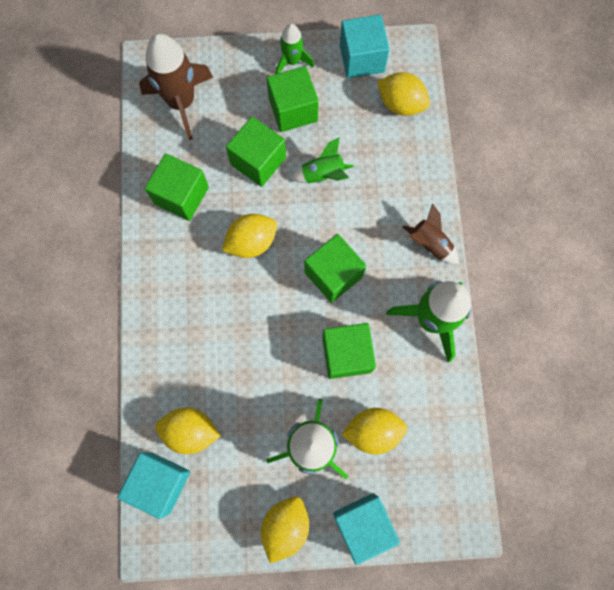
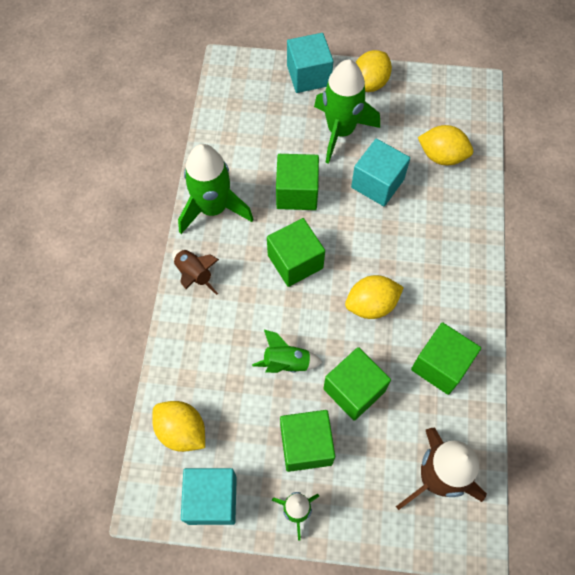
camera: 170 degrees left, 10 degrees down
turquoise cube [117,452,190,519] -> turquoise cube moved to [351,139,410,206]
yellow lemon [341,408,407,454] -> none

